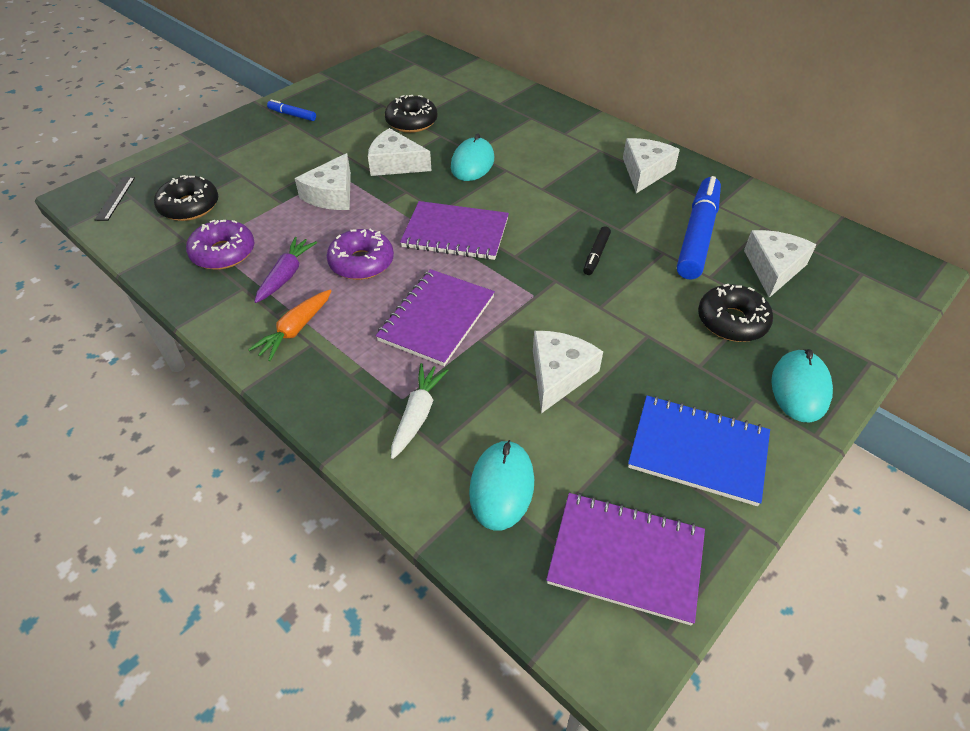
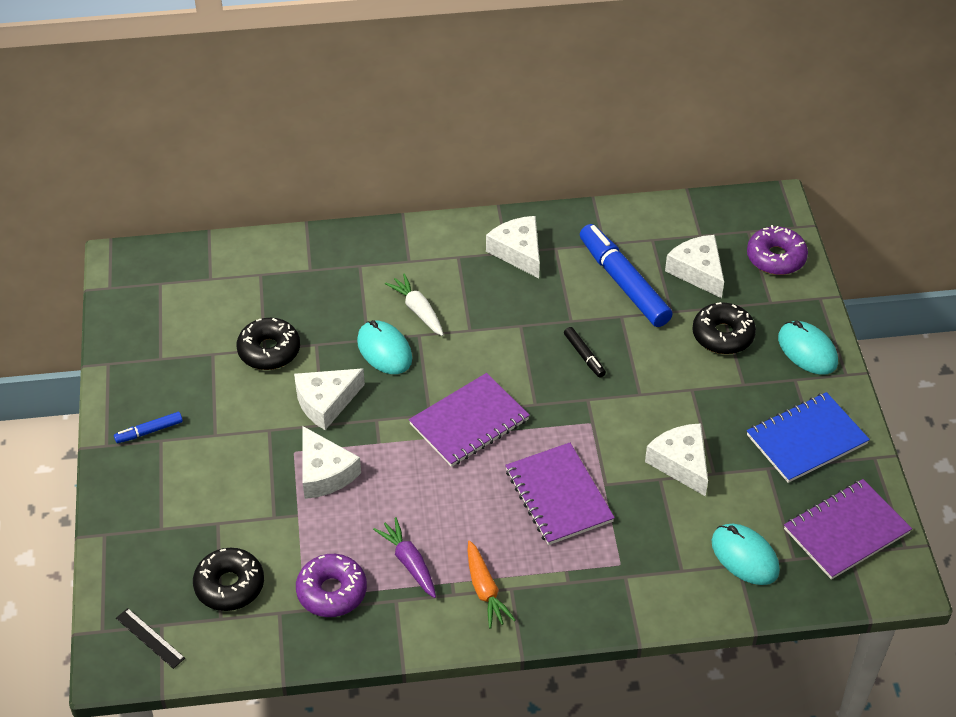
camera: 50 degrees left, 0 degrees up
purple donut [327,229,394,280] -> purple donut moved to [747,225,808,275]
white carrot [391,363,449,459] -> white carrot moved to [385,273,444,336]

